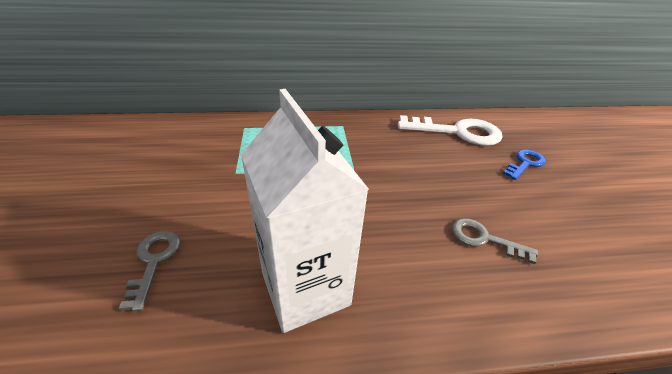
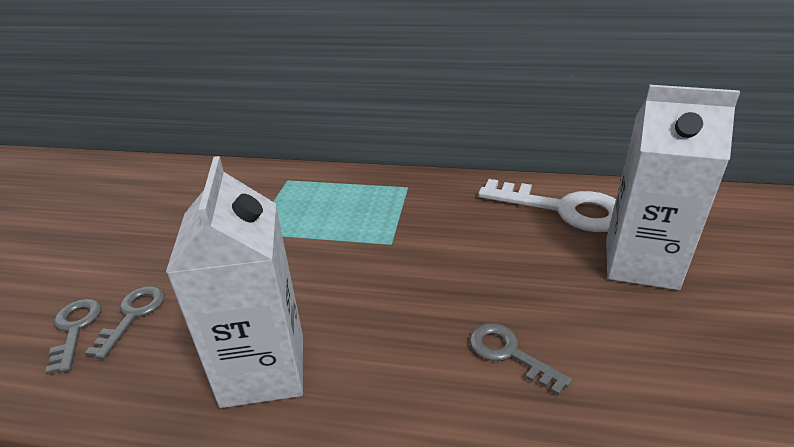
camera: 20 degrees right, 5 degrees down
blue key [503,150,546,180] -> white carton [606,85,740,290]
none -> grey key [45,299,102,375]

